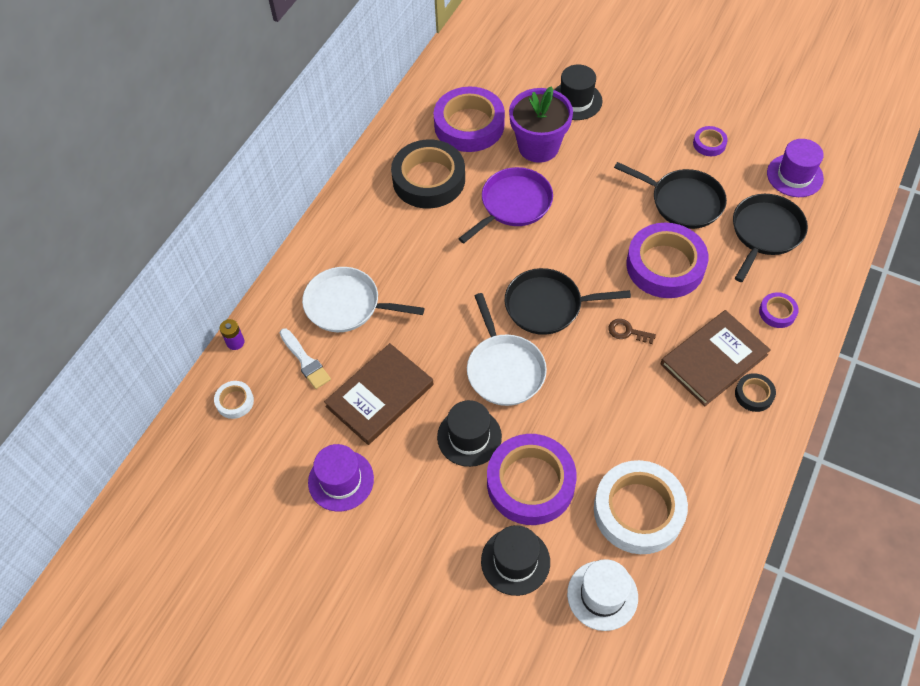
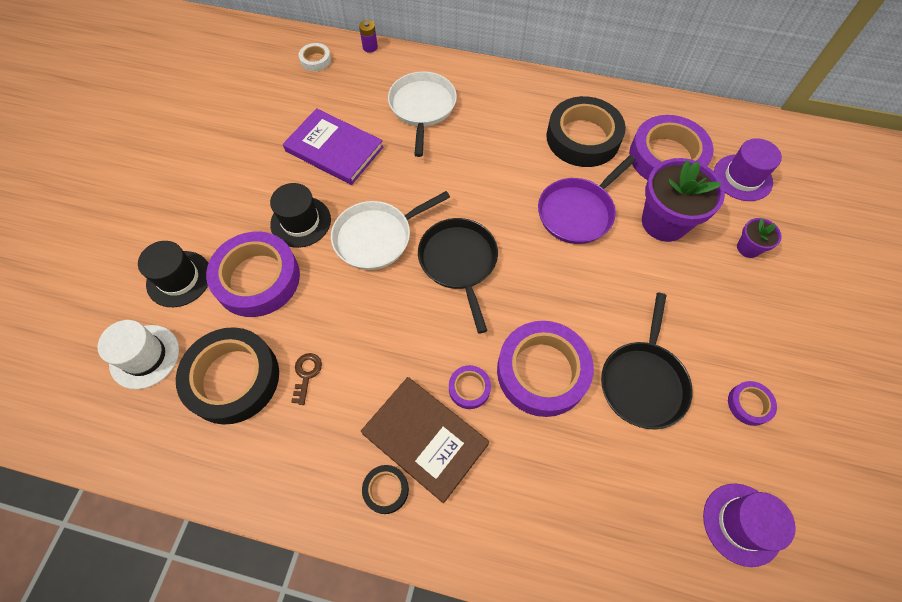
camera: 75 degrees right, 5 degrees up
white brush [280,328,331,389] -> none
purple hat [308,444,374,512] -> purple hat moved to [714,138,782,201]
brown book [324,343,434,445] -> purple book [283,108,383,185]
purple pan [458,167,553,243] -> purple pan turned 105 degrees clockwise [538,156,636,244]
black hat [554,64,602,120] -> purple flower pot [737,218,782,258]
white tape [594,460,688,554] -> black tape [176,327,279,425]
brown key [608,319,656,344] -> brown key moved to [291,353,322,405]
black pan [733,194,808,282] -> none
purple tape [759,292,799,328] -> purple tape moved to [449,365,491,409]

